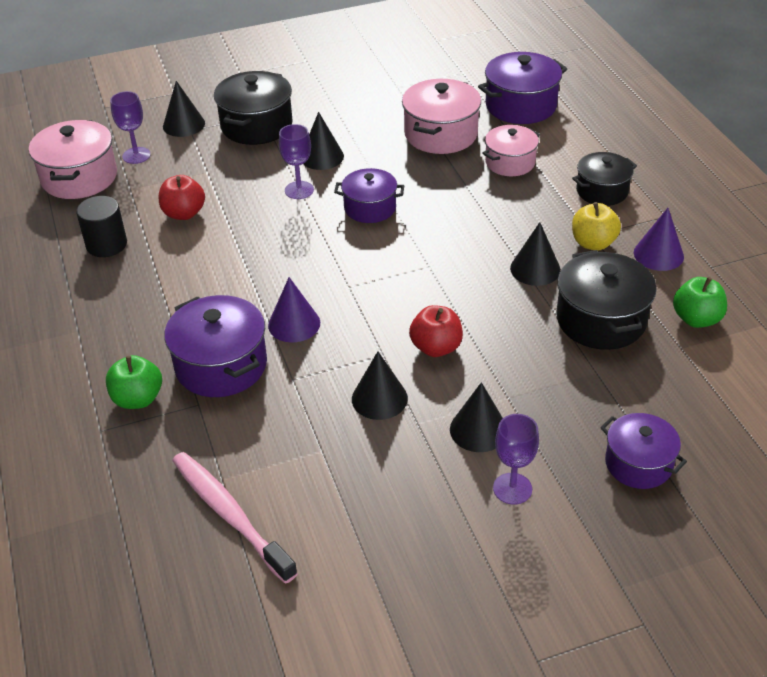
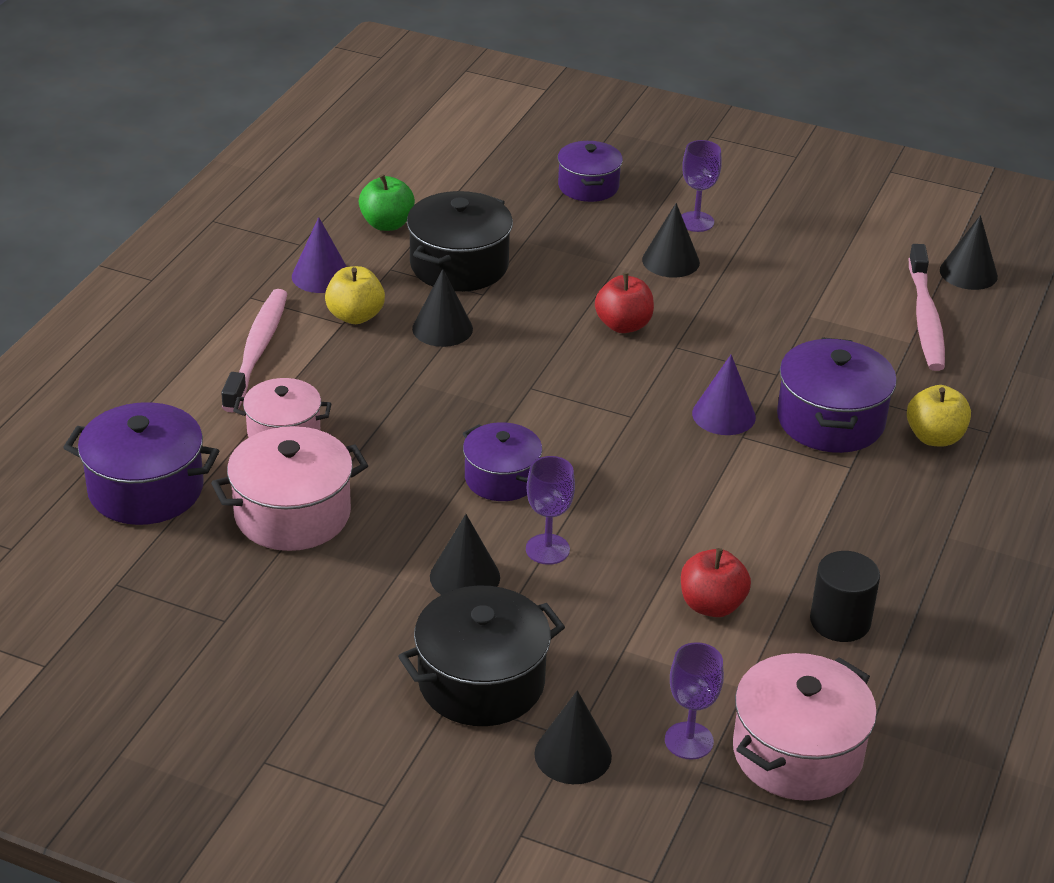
camera: 140 degrees left, 5 degrees down
green apple [106,355,162,409] -> yellow apple [907,385,971,447]
black cone [352,351,408,420] -> black cone moved to [940,215,998,290]
black pot [572,152,637,206] -> pink toothbrush [221,289,288,413]

